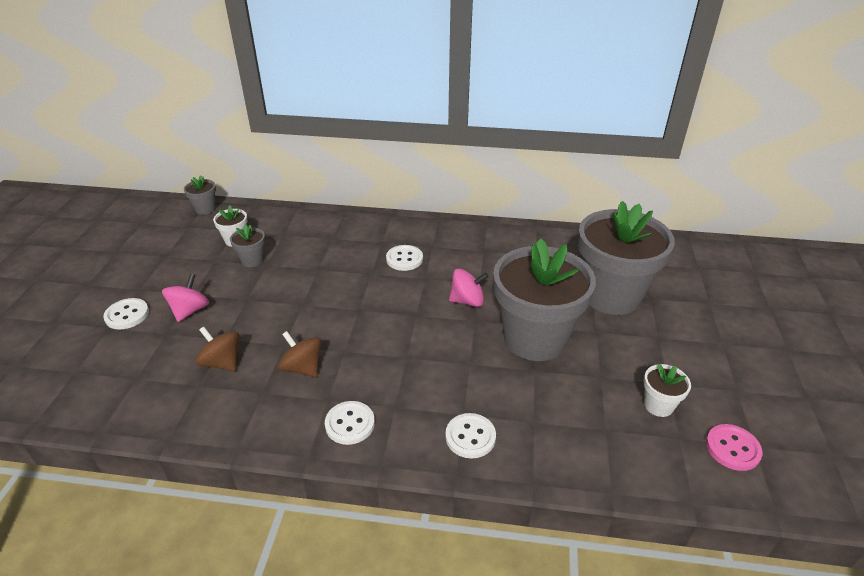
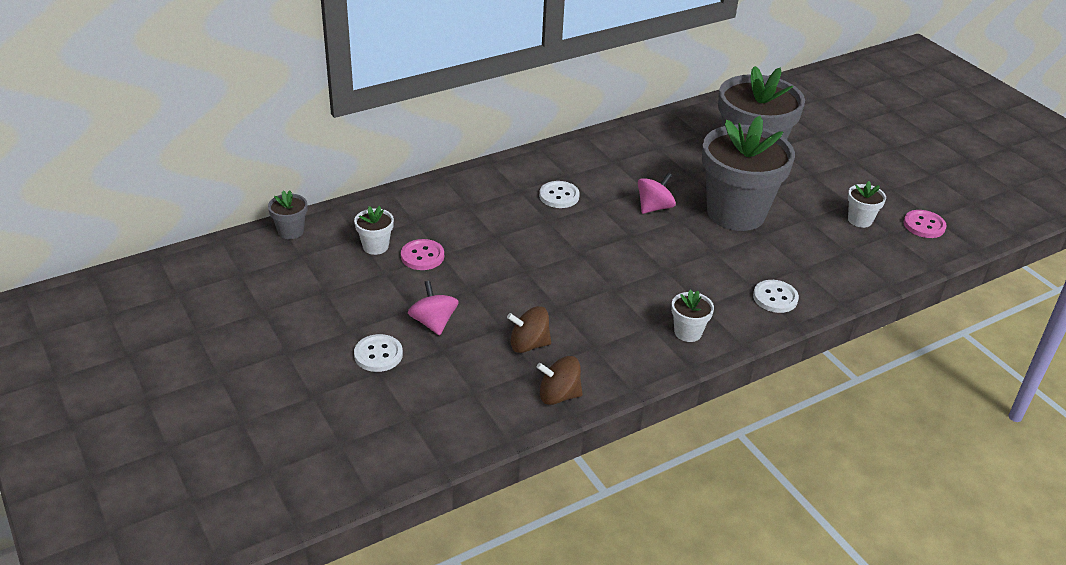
camera: 40 degrees left, 0 degrees up
grey flower pot [230,224,265,267] -> pink button [401,239,444,270]
brown spinning top [278,331,322,377] -> brown spinning top moved to [537,356,583,405]
white button [325,401,375,445] -> white flower pot [671,289,714,342]

